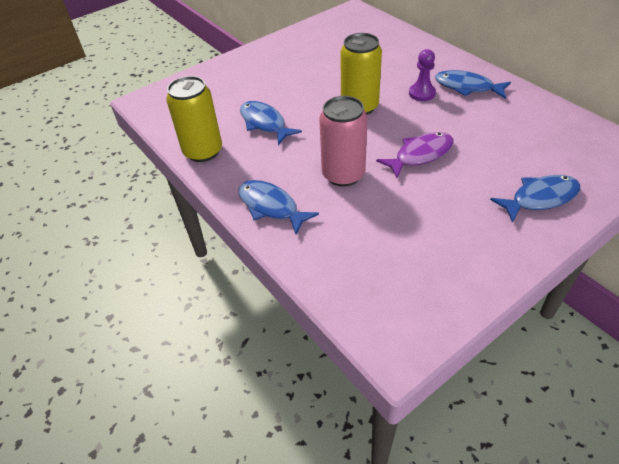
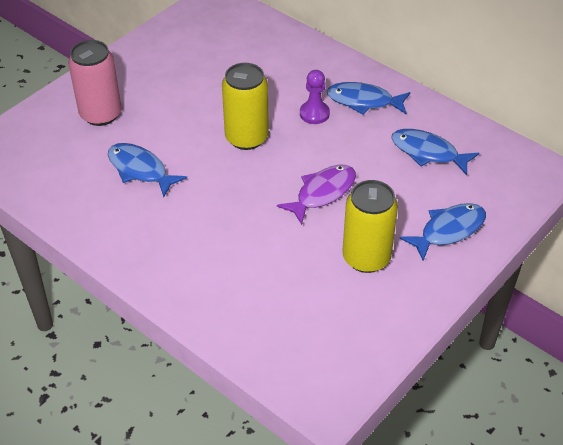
camera: 15 degrees left, 0 degrees up
yellow can [166,76,222,162] -> yellow can moved to [342,180,398,273]
blue fish [238,180,319,234] -> blue fish moved to [391,129,479,175]
pink can [319,96,367,187] -> pink can moved to [68,40,122,126]

